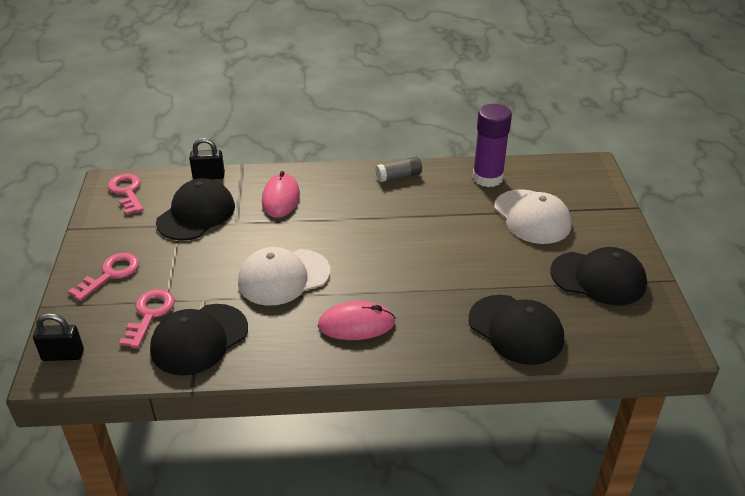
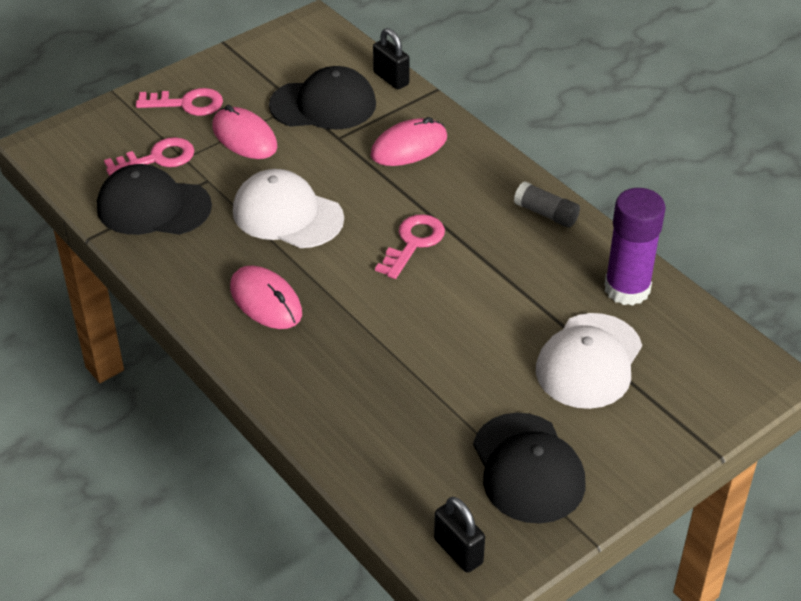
camera: 55 degrees right, 5 degrees up
black padlock [33,313,84,361] -> black padlock moved to [434,497,485,573]
pink key [108,174,144,215] -> pink key moved to [375,214,445,279]
black cap [469,295,564,365] -> none
none -> pink mouse [212,105,277,159]

